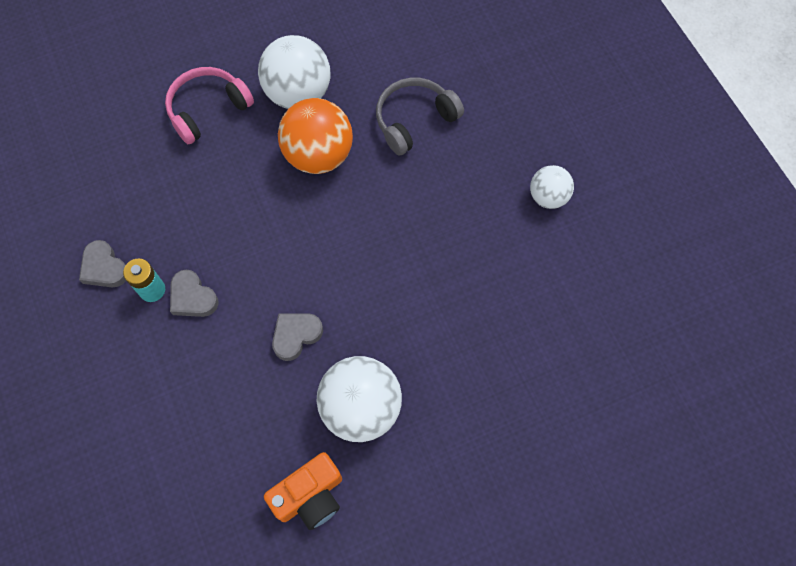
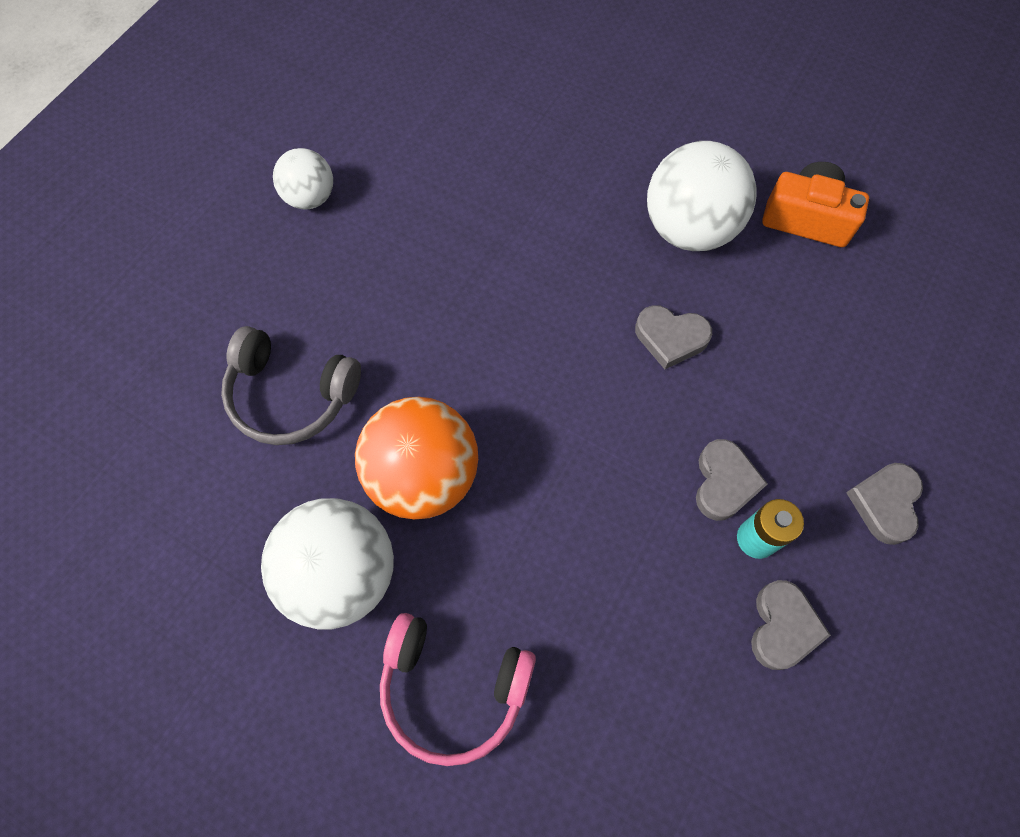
camera: 125 degrees left, 0 degrees up
none -> grey heart [846,463,923,545]

